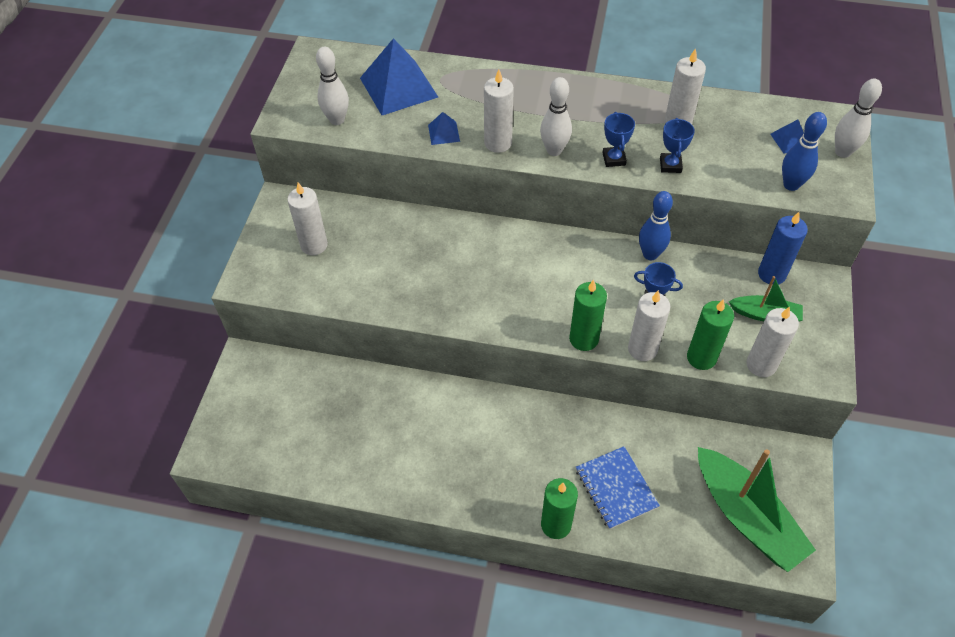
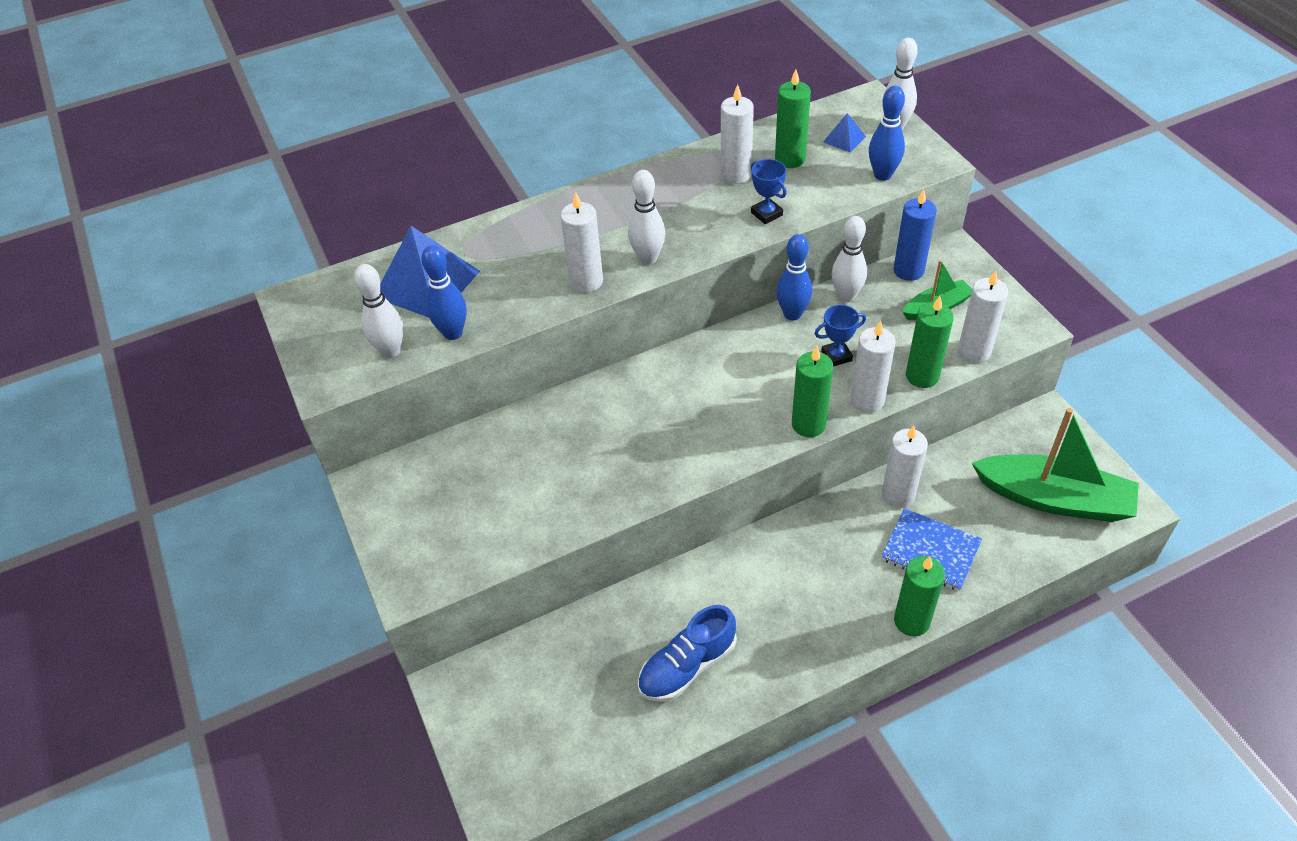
camera: 35 degrees left, 5 degrees down
white candle [287,183,328,255] -> white candle moved to [882,425,928,508]
blue pyramid [428,112,460,145] -> none
blue trophy [602,112,635,167] -> none
none -> blue bowling pin [421,245,467,340]
none -> blue shoe [638,605,737,702]
none -> green candle [775,69,811,168]
none -> white bowling pin [831,216,867,302]

